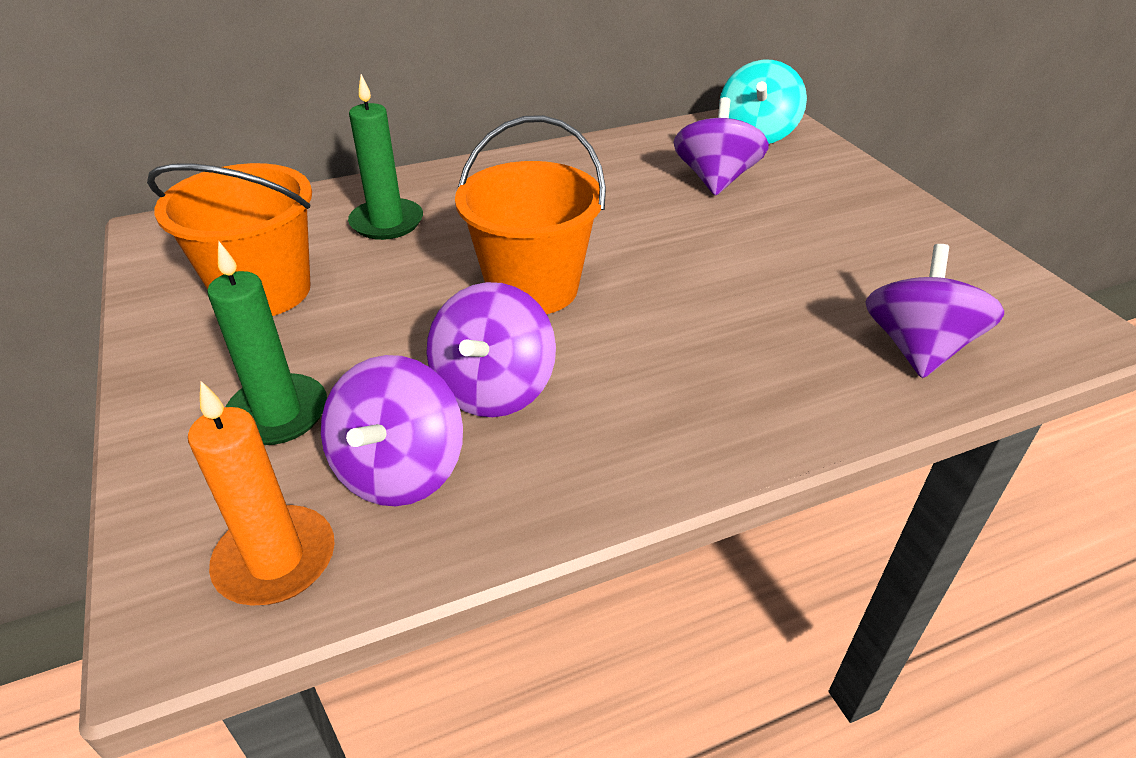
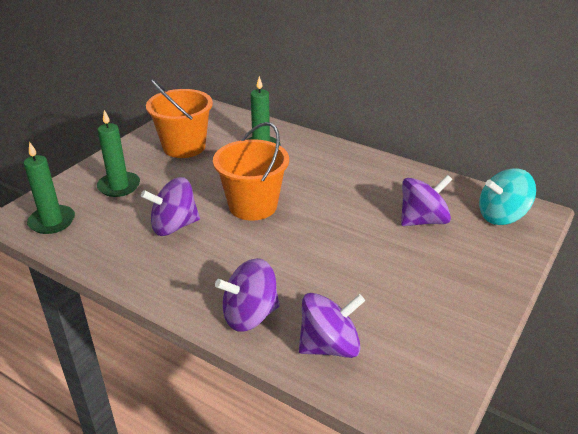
camera: 55 degrees right, 5 degrees down
orange candle [188,381,335,606] -> green candle [24,141,75,234]
purple spinning top [321,355,463,506] -> purple spinning top moved to [215,258,280,332]

